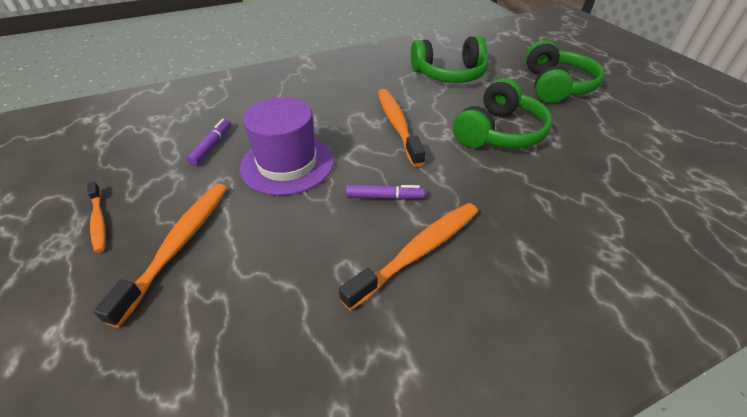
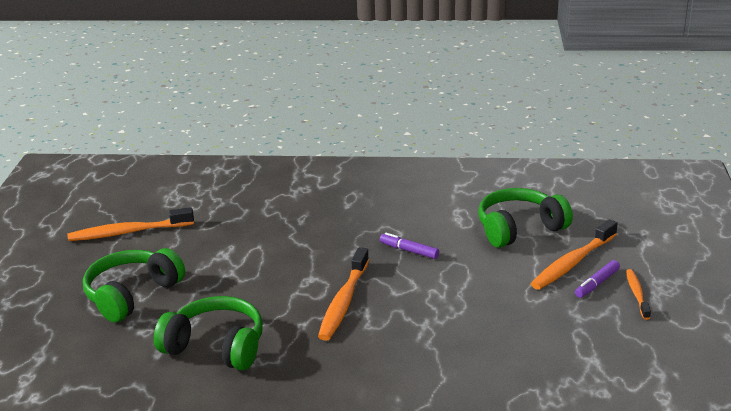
camera: 150 degrees left, 15 degrees down
purple marker [187,119,231,166] -> purple marker moved to [575,260,620,298]
purple hat [240,97,334,195] -> none
orange toothbrush [339,203,478,311] -> orange toothbrush moved to [68,207,194,241]
green headphones [453,78,553,148] -> green headphones moved to [478,188,573,248]

